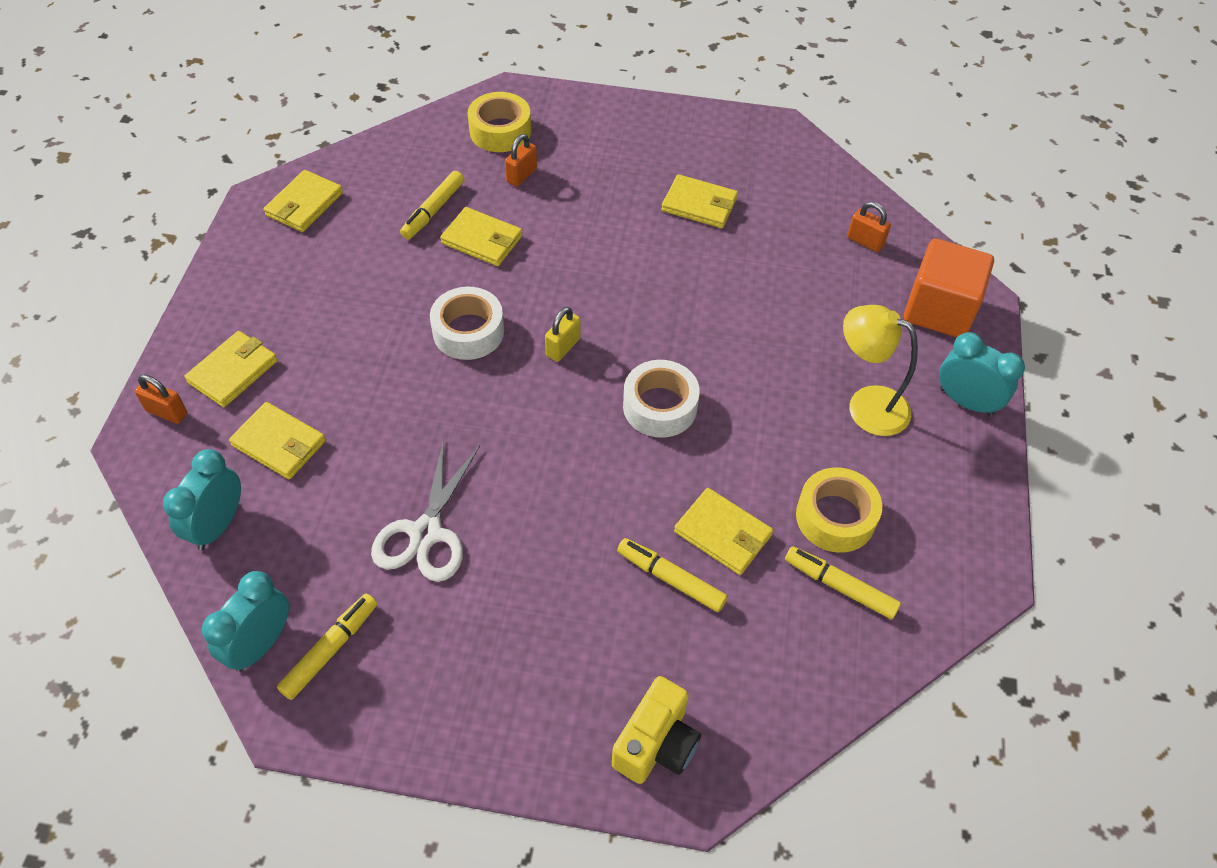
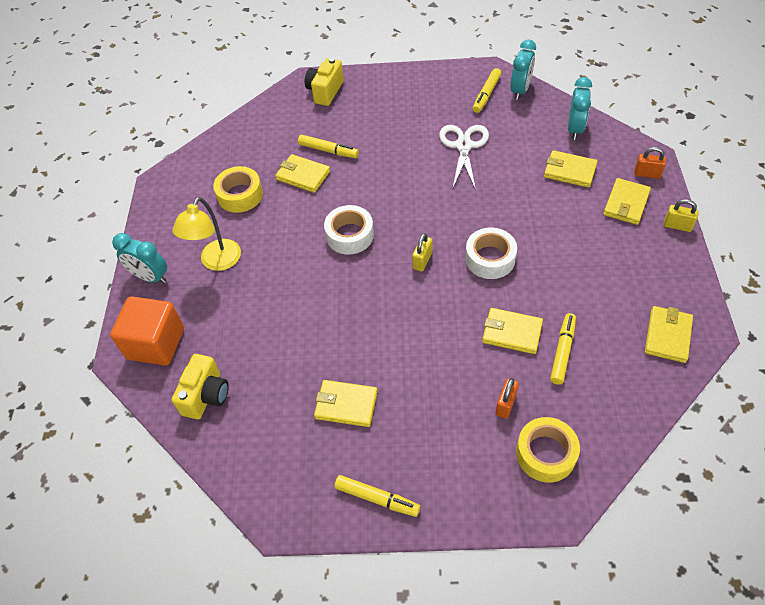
camera: 175 degrees right, 0 degrees up
yellow marker [785,546,901,619] -> yellow marker moved to [335,475,420,517]
yellow lamp [843,305,918,436] -> yellow lamp turned 90 degrees clockwise [173,197,241,271]
orange padlock [847,202,891,252] -> yellow camera [172,354,229,419]
none -> yellow padlock [664,199,699,232]

